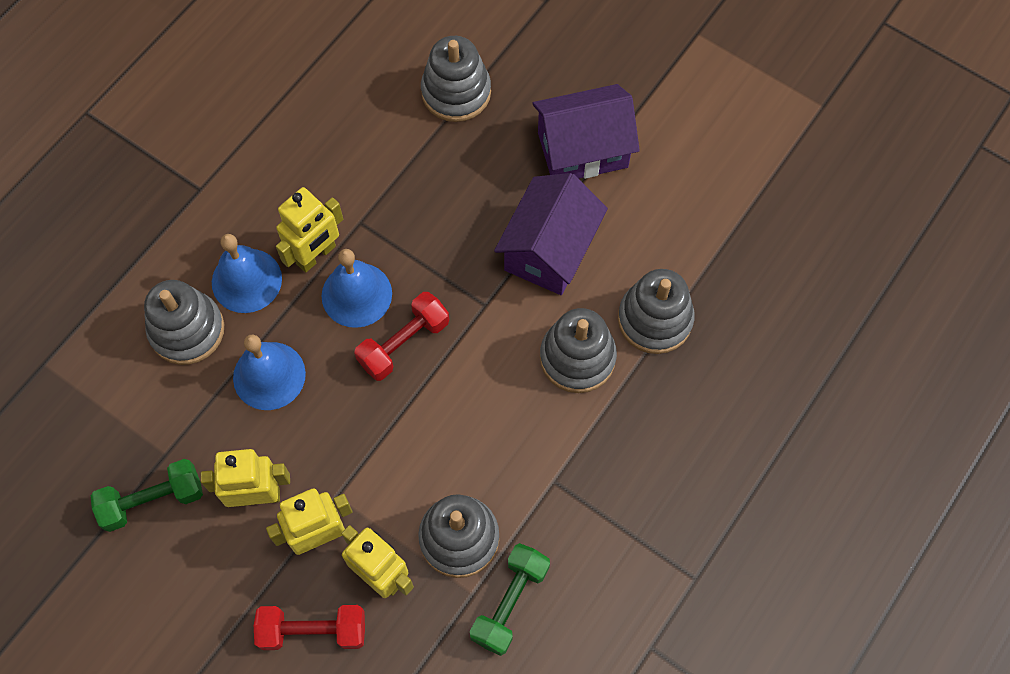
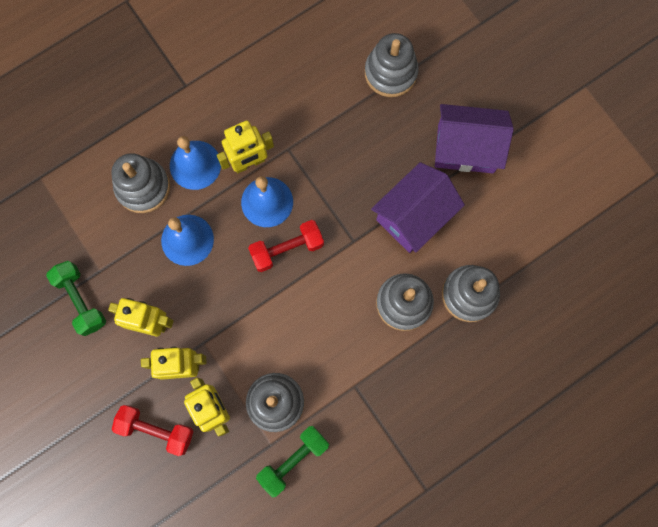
camera: 20 degrees right, 10 degrees up
green dumbbell [91,459,203,532] -> green dumbbell turned 60 degrees clockwise [46,261,106,336]

